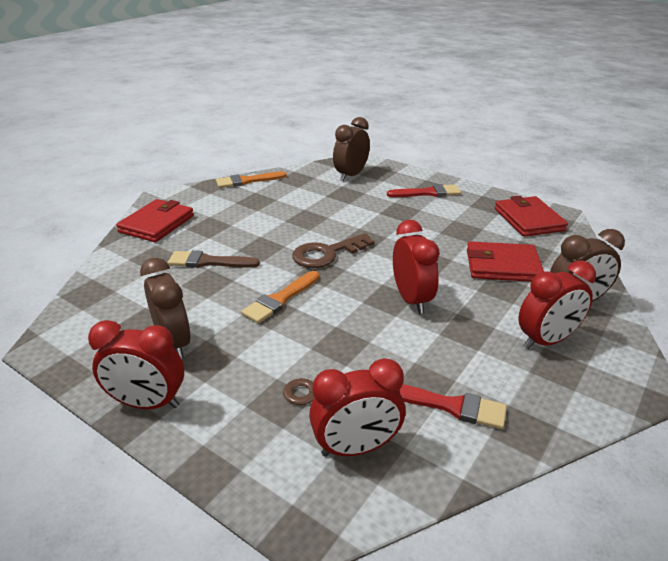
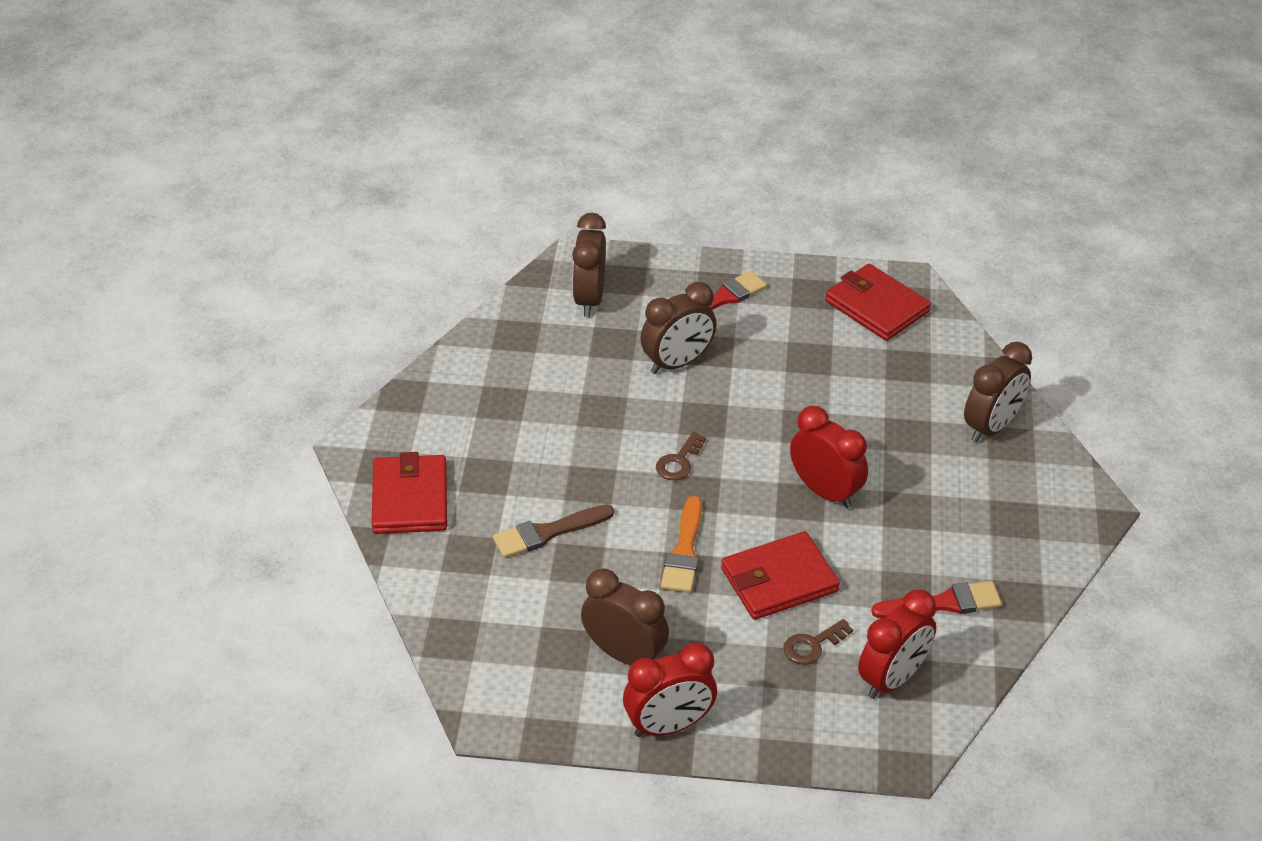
camera: 30 degrees left, 10 degrees up
orange brush [216,171,287,188] -> none
brown key [292,233,374,268] -> brown key [656,432,706,480], size x0.59
red wallet [467,241,544,282] -> red wallet moved to [721,531,840,620]
red clock [518,260,596,349] -> none
none -> brown clock [640,282,717,374]

